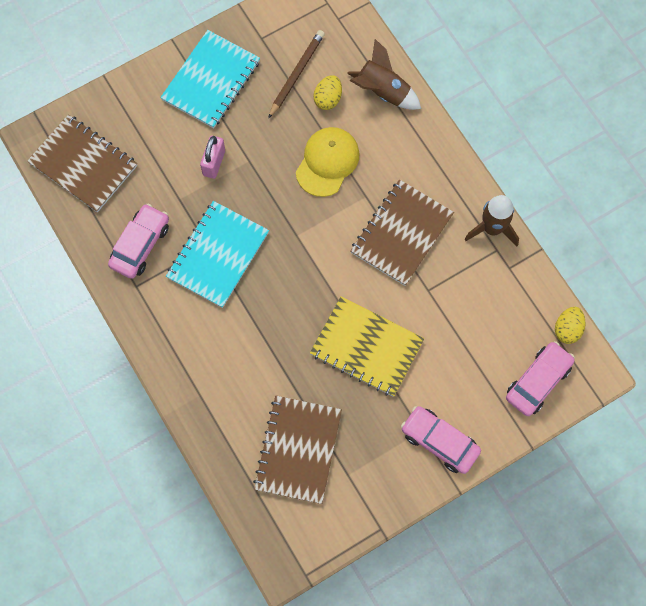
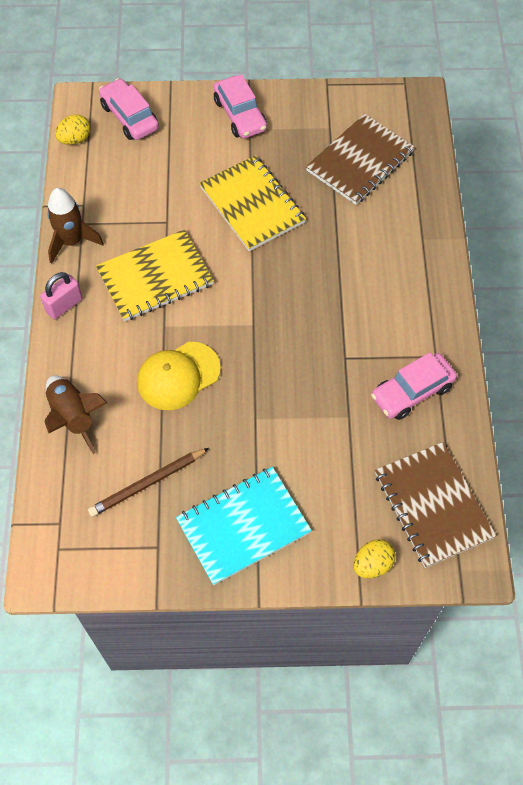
camera: 150 degrees left, 10 degrees down
turquoise notebook [166,201,269,308] -> none
pink padlock [200,136,225,179] -> pink padlock moved to [40,272,82,319]
yellow egg [313,75,342,110] -> yellow egg moved to [353,539,395,578]
brown notebook [350,179,454,286] -> yellow notebook [96,230,214,321]
pink car [506,341,575,416] -> pink car turned 75 degrees clockwise [99,78,159,140]

